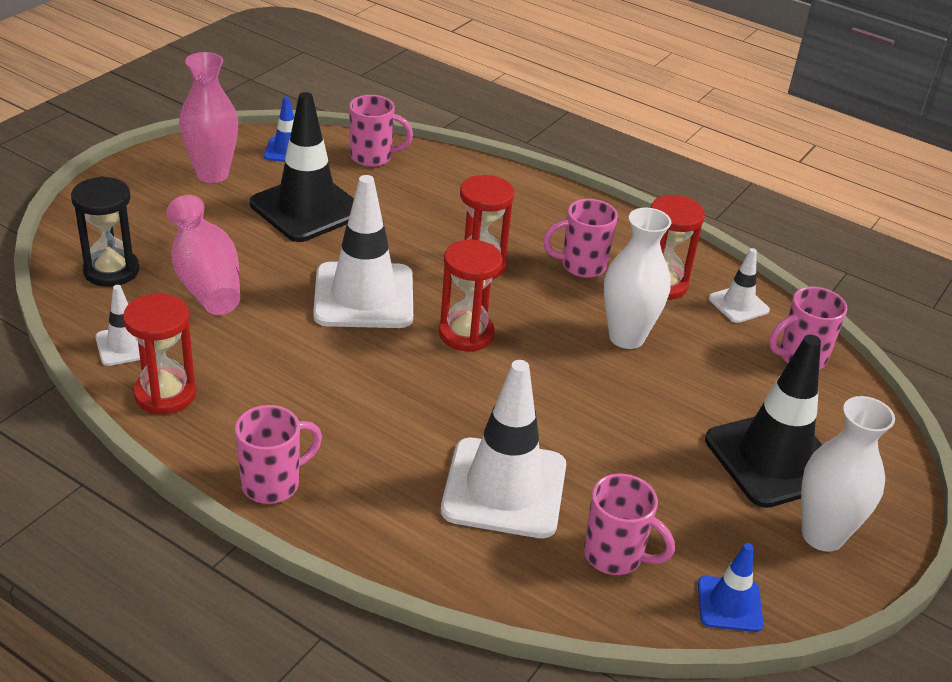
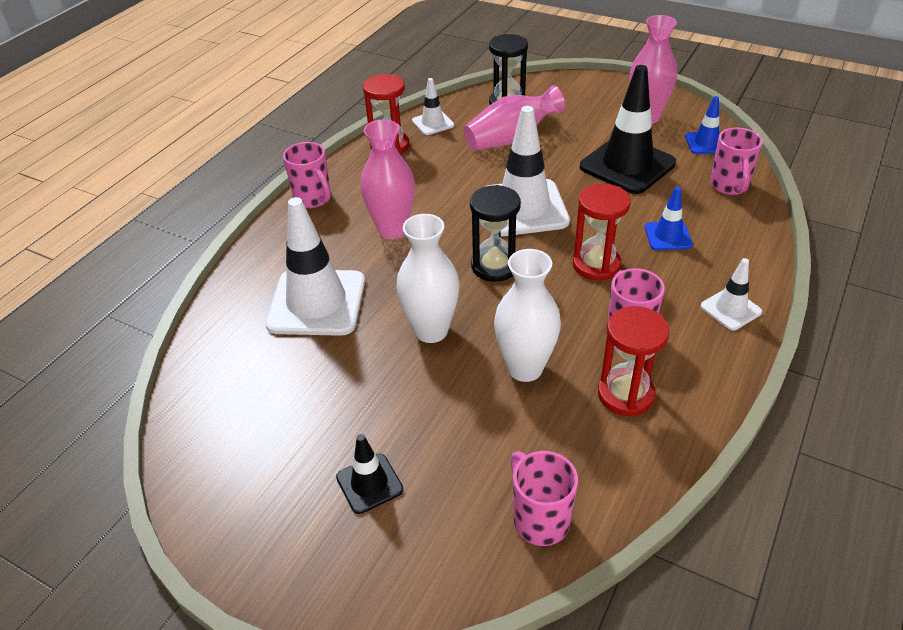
camera: 90 degrees right, 5 degrees up
red hourglass [439,240,503,352] -> black hourglass [470,185,521,282]
pink mug [584,474,675,575] -> none
blue traffic cone [698,543,764,632] -> blue traffic cone moved to [645,187,693,250]
black traffic cone [705,335,822,508] -> black traffic cone [336,434,403,514], size x0.50
white traffic cone [709,248,770,323] -> white traffic cone moved to [701,258,762,330]
white vase [801,396,895,552] -> white vase moved to [397,214,460,343]
none -> pink vase [361,119,415,239]

